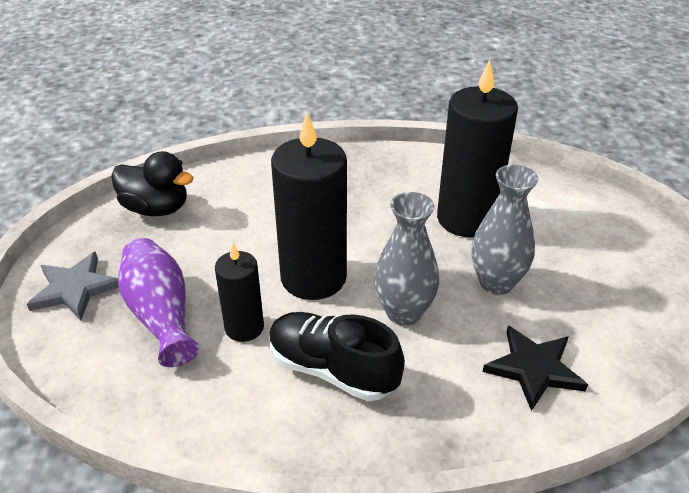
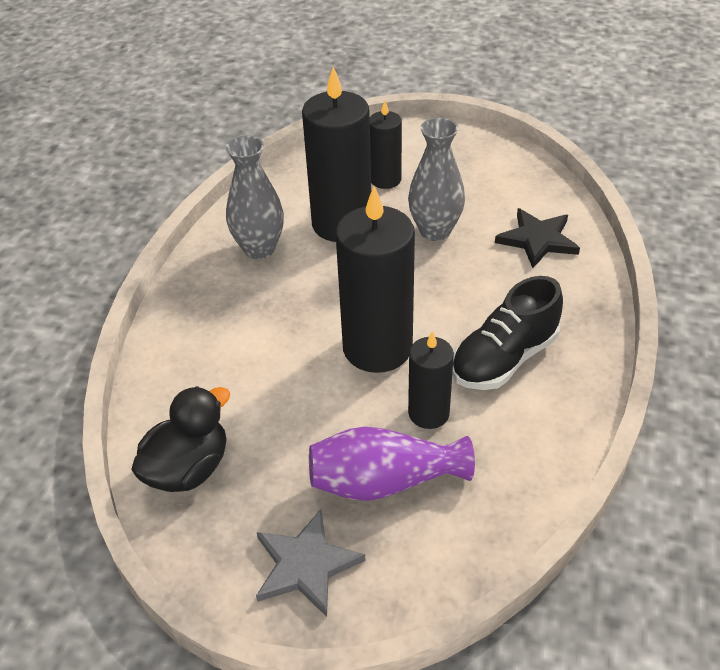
camera: 70 degrees left, 5 degrees up
grey vase [374,192,439,326] -> grey vase moved to [226,135,284,259]
none -> black candle [370,100,402,189]

